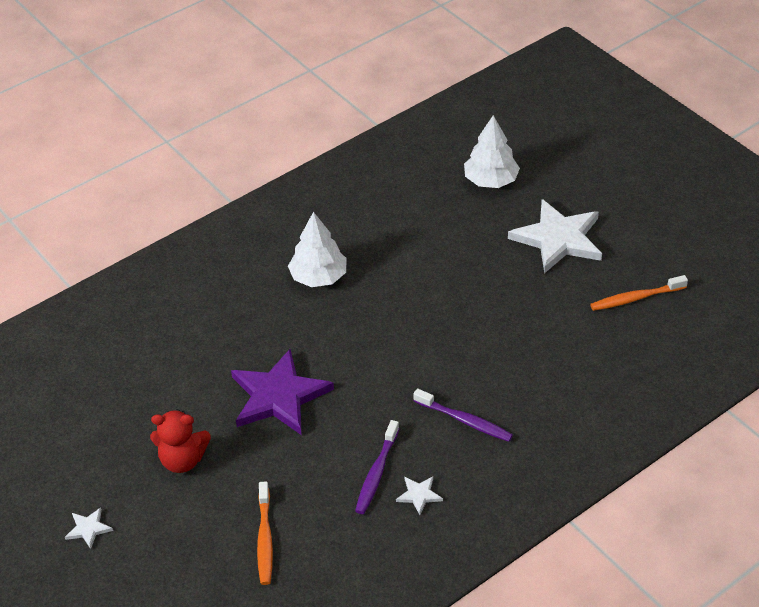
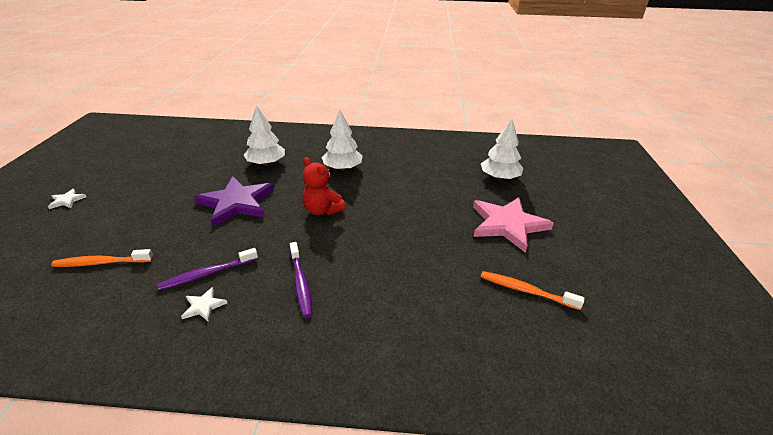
camera: 40 degrees right, 10 degrees down
red teddy bear [150,409,211,473] -> red teddy bear moved to [302,157,346,215]
orange toothbrush [257,481,273,585] -> orange toothbrush turned 45 degrees clockwise [51,249,154,267]
white star [508,199,602,274] -> pink star [473,197,554,253]
none -> white tree [244,105,285,166]

